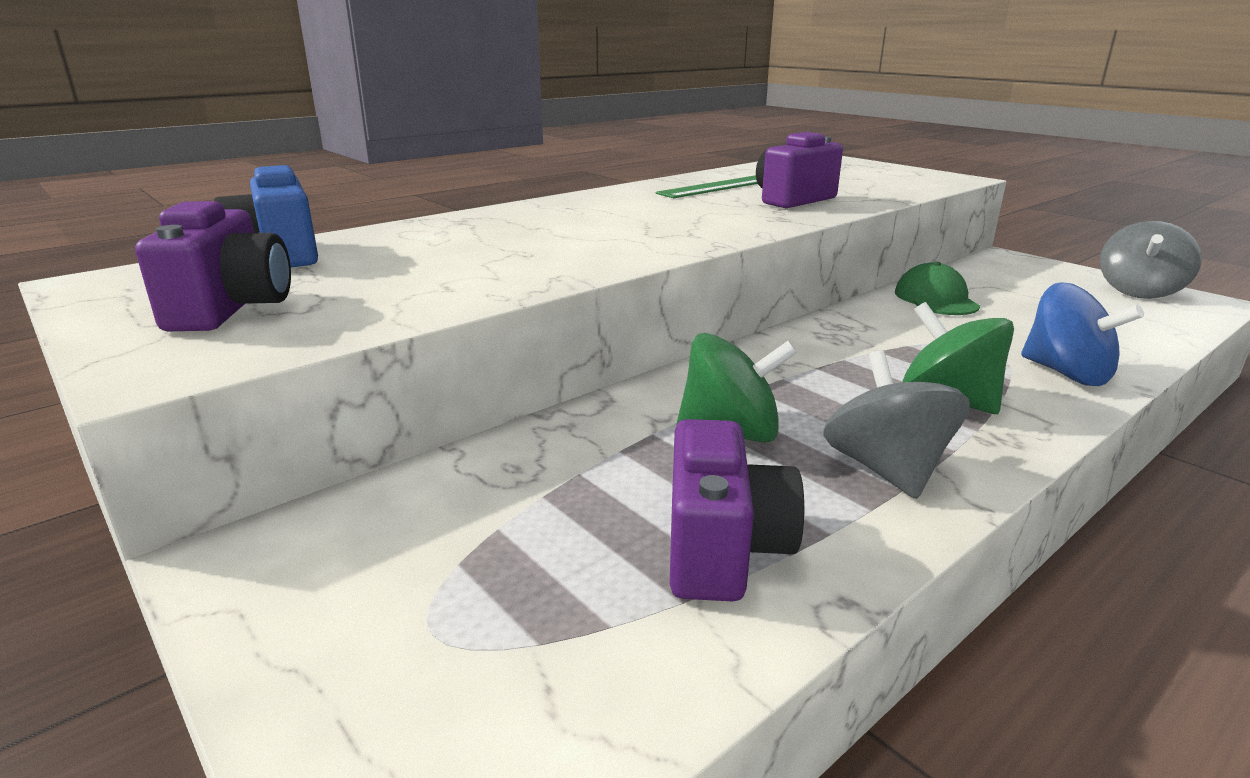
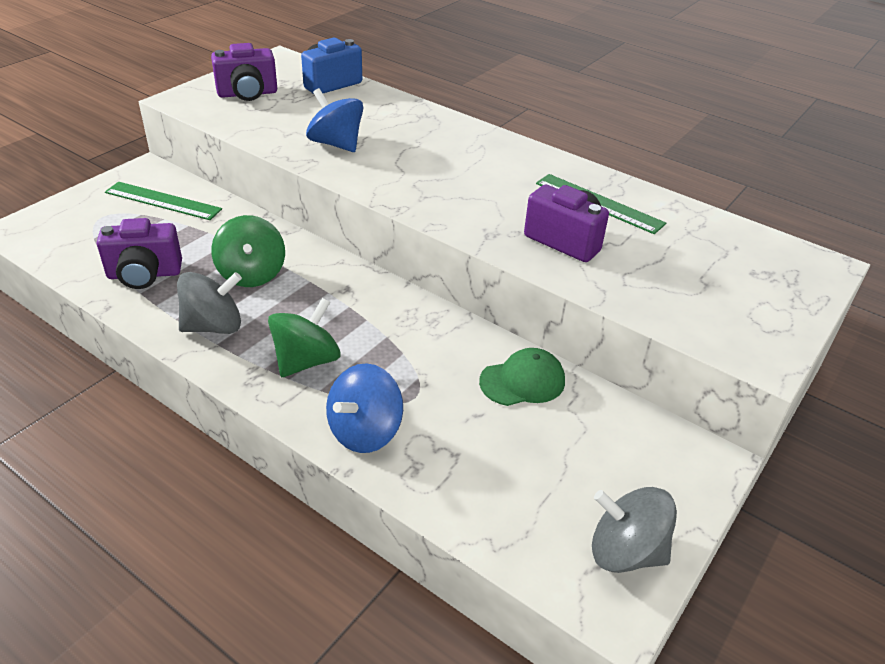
camera: 75 degrees right, 15 degrees up
none -> green ruler [105,182,222,220]
none -> blue spinning top [306,88,363,152]

